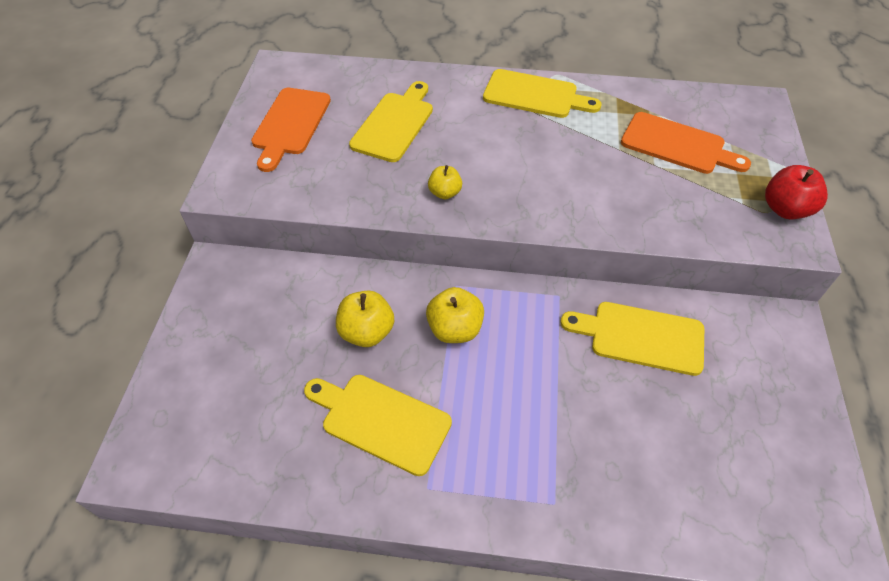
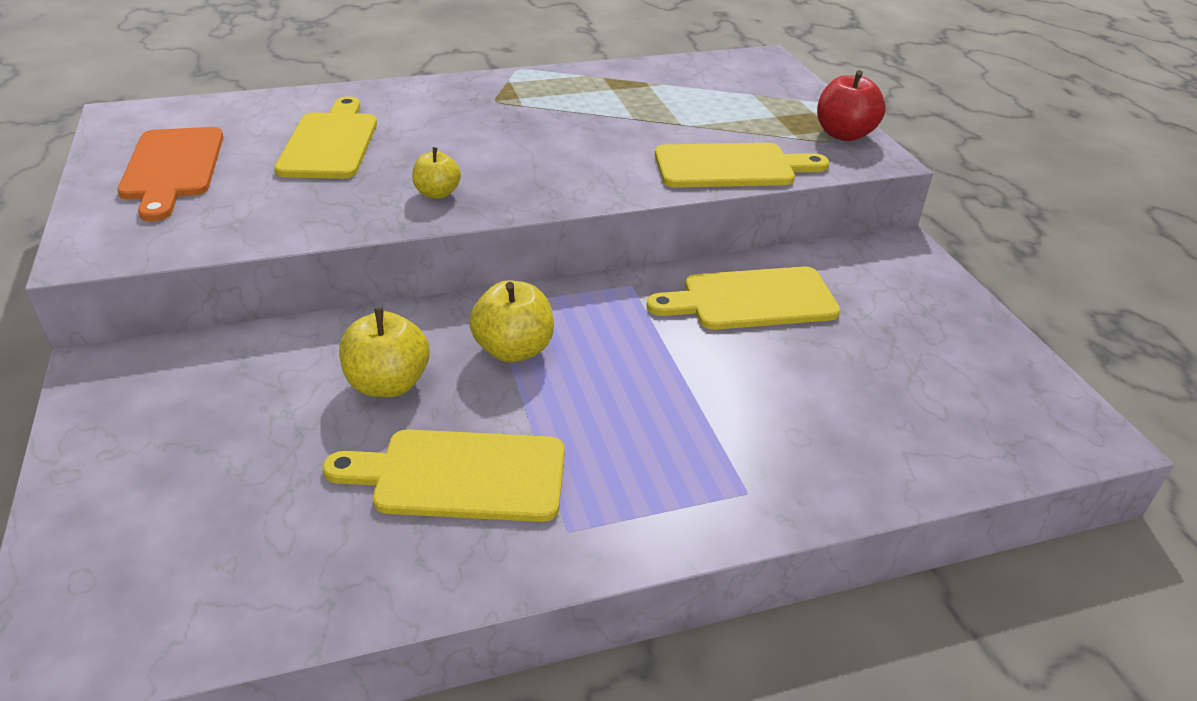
camera: 25 degrees left, 15 degrees down
yellow cutting board [483,69,601,118] -> yellow cutting board moved to [655,143,829,188]
orange cutting board [621,112,751,174] -> none

